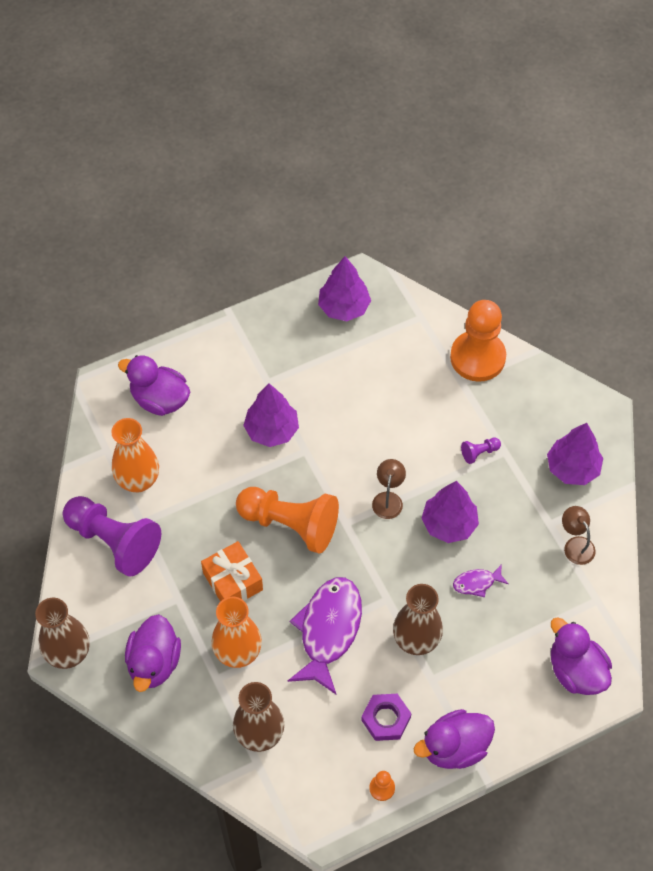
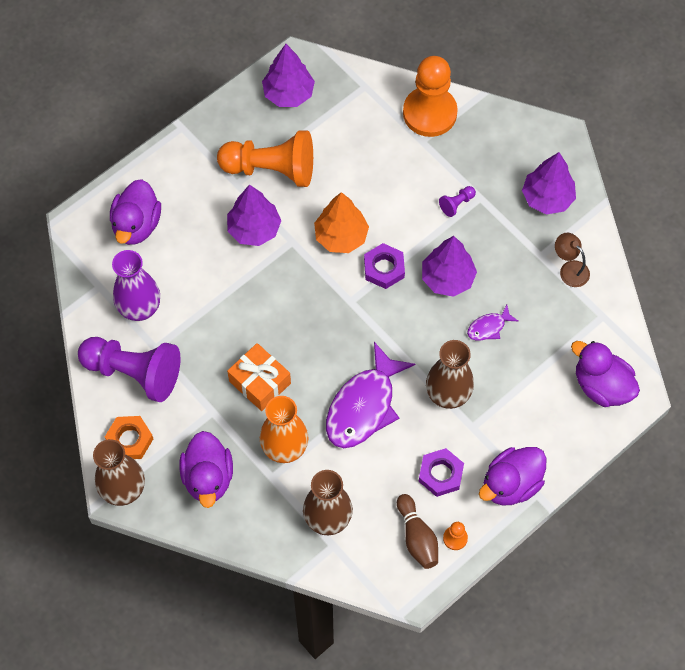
camera: 15 degrees left, 5 degrees up
orange vase [111,418,159,492] -> purple vase [112,250,160,321]
purple duck [118,355,190,416] -> purple duck turned 90 degrees counterclockwise [110,179,161,245]
orange pawn [236,487,339,554] -> orange pawn moved to [217,131,313,187]
purple fish [288,577,362,694] -> purple fish turned 150 degrees counterclockwise [326,342,415,448]
brown lamp [372,459,406,519] -> purple nut [364,243,405,289]
none -> orange nut [105,416,153,459]
none -> orange tree [314,192,369,253]
none -> brown bowling pin [397,494,438,569]

